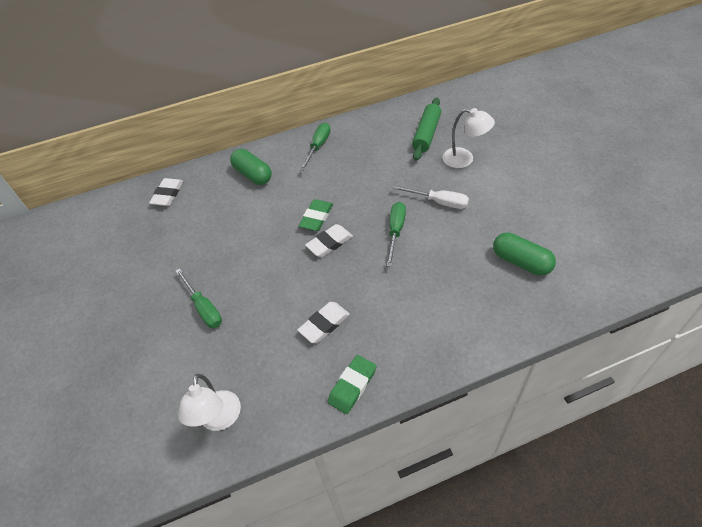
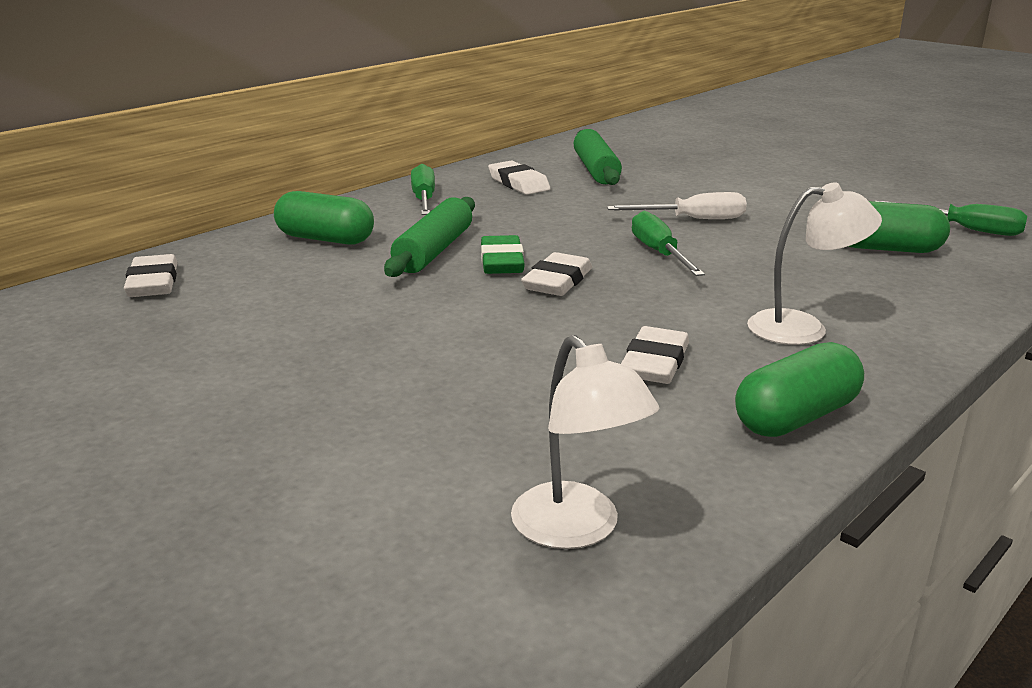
camera: 30 degrees left, 25 degrees down
green screwdriver [176,268,222,328] -> green screwdriver moved to [875,201,1027,236]
green eraser [327,355,376,414] -> green capsule [735,342,864,437]
white lamp [442,108,495,168] -> white lamp moved to [747,182,882,345]
none -> green rolling pin [384,197,475,277]
none -> white eraser [488,160,550,195]

